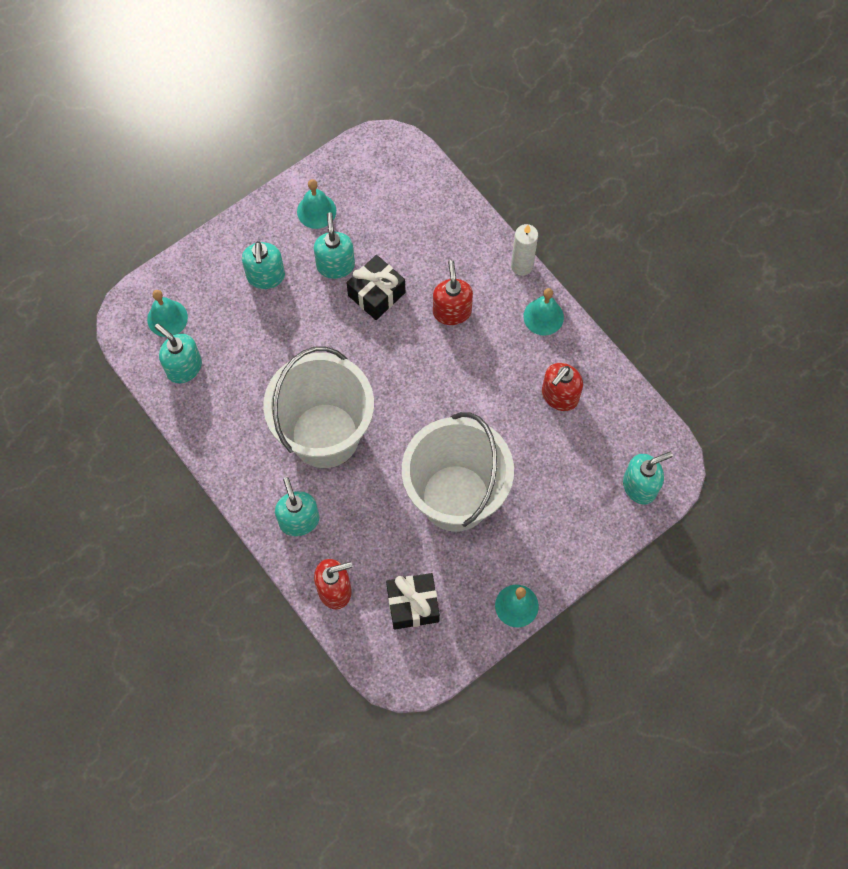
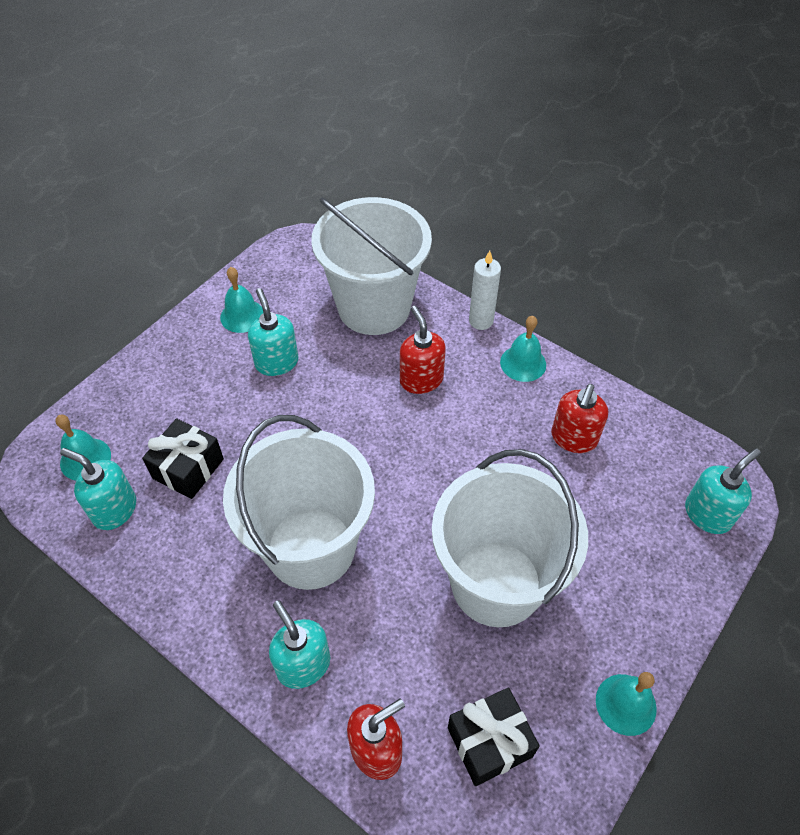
camera: 15 degrees left, 15 degrees down
turquoise soap dispenser [242,241,285,289] -> none
black gift [346,255,405,320] -> black gift moved to [142,418,224,499]
none -> white bucket [311,197,432,335]

